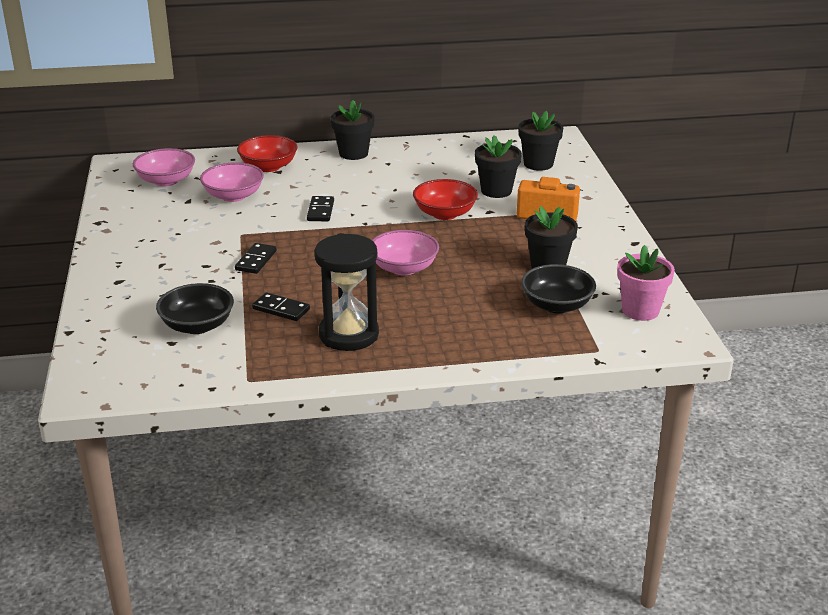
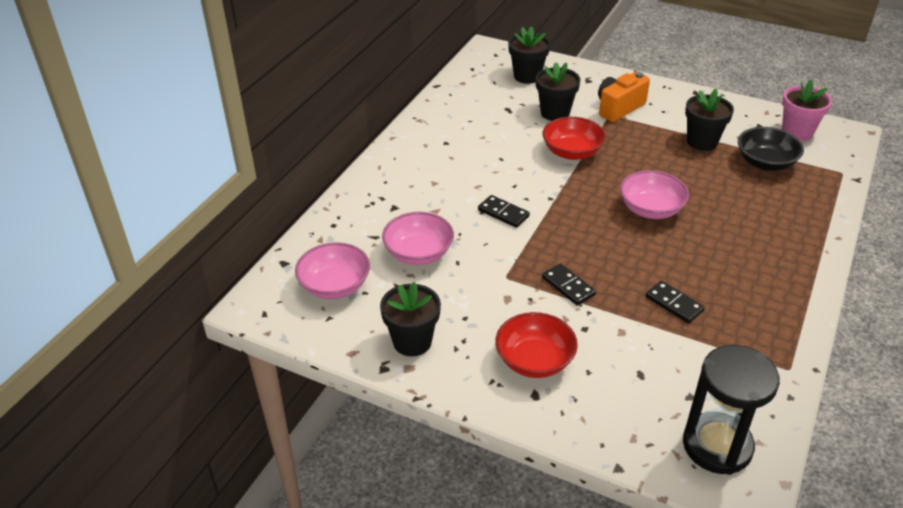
camera: 55 degrees left, 10 degrees up
black bowl [156,283,234,334] -> none
red bowl [237,135,298,172] -> red bowl moved to [496,312,578,378]
black domino [252,292,310,321] -> black domino turned 75 degrees clockwise [645,281,705,323]
black hourglass [315,233,379,351] -> black hourglass moved to [683,345,780,475]
black flower pot [331,100,375,160] -> black flower pot moved to [380,282,441,357]

